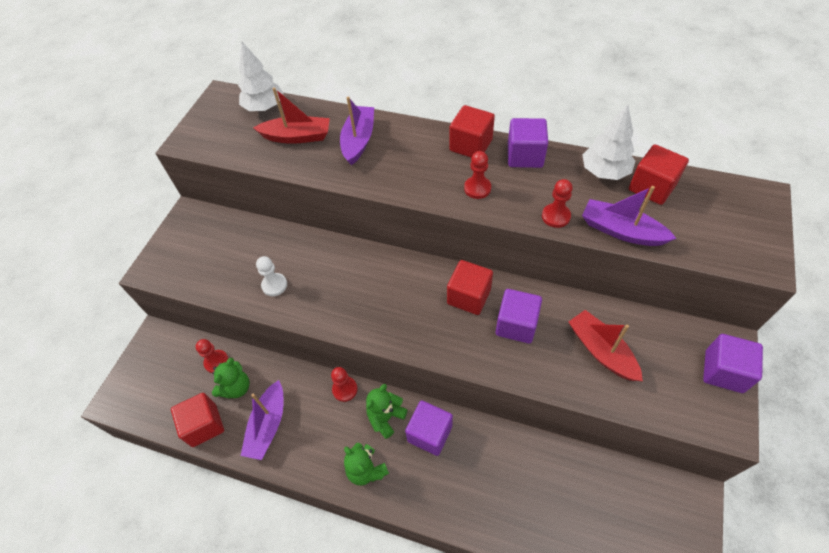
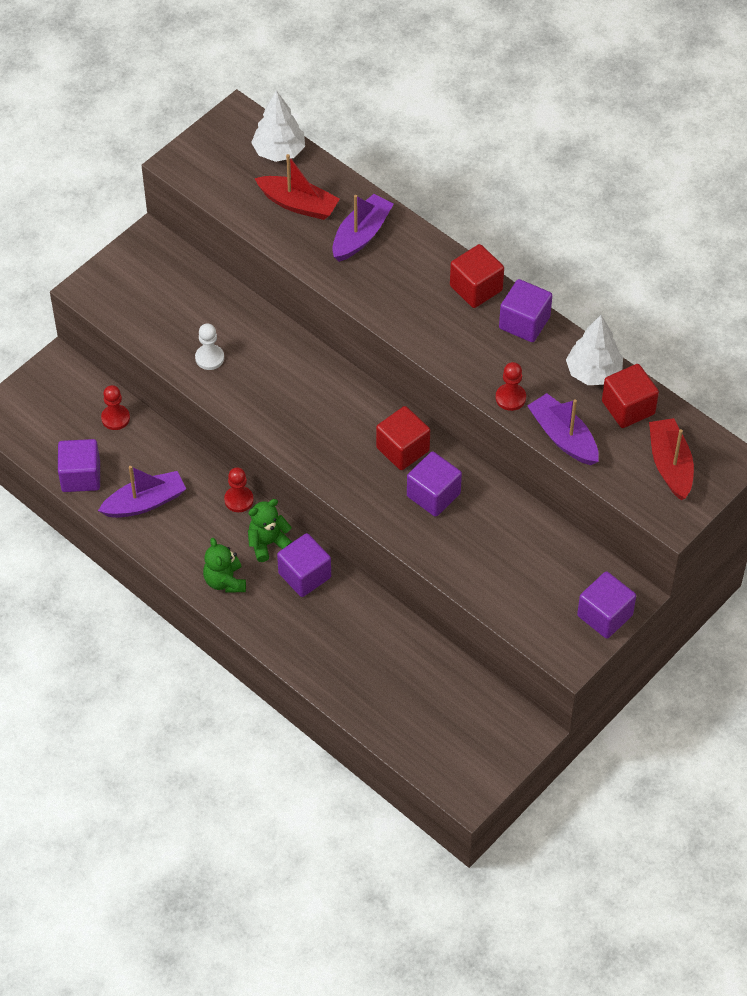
camera: 20 degrees right, 0 degrees up
red cube [171,393,224,447] -> purple cube [58,439,100,492]
green teddy bear [212,358,250,399] -> none
purple boat [241,380,283,460] -> purple boat turned 150 degrees counterclockwise [98,466,186,518]
red pawn [464,151,491,199] -> none
red boat [568,310,643,381] -> red boat moved to [649,418,694,500]

